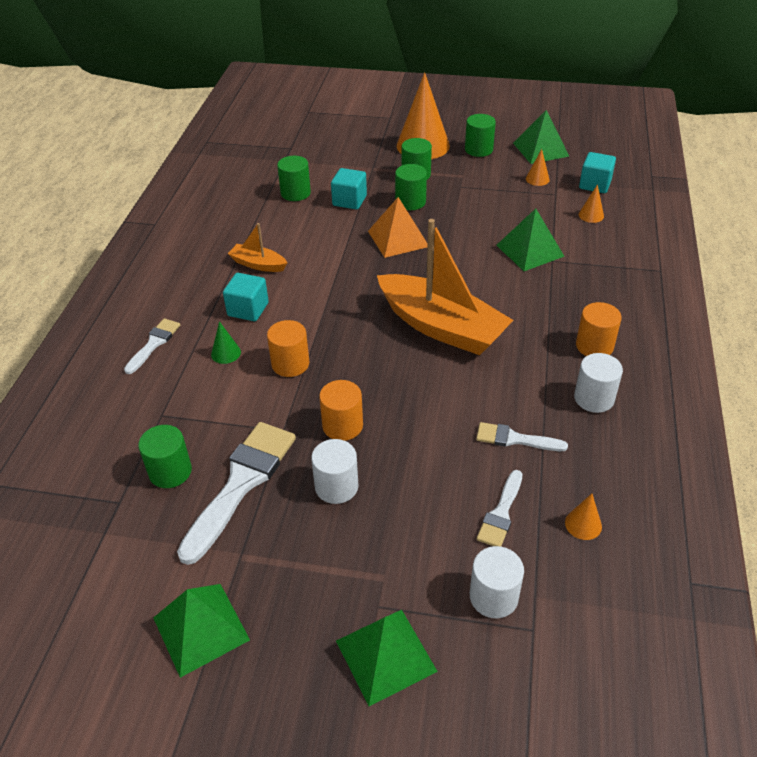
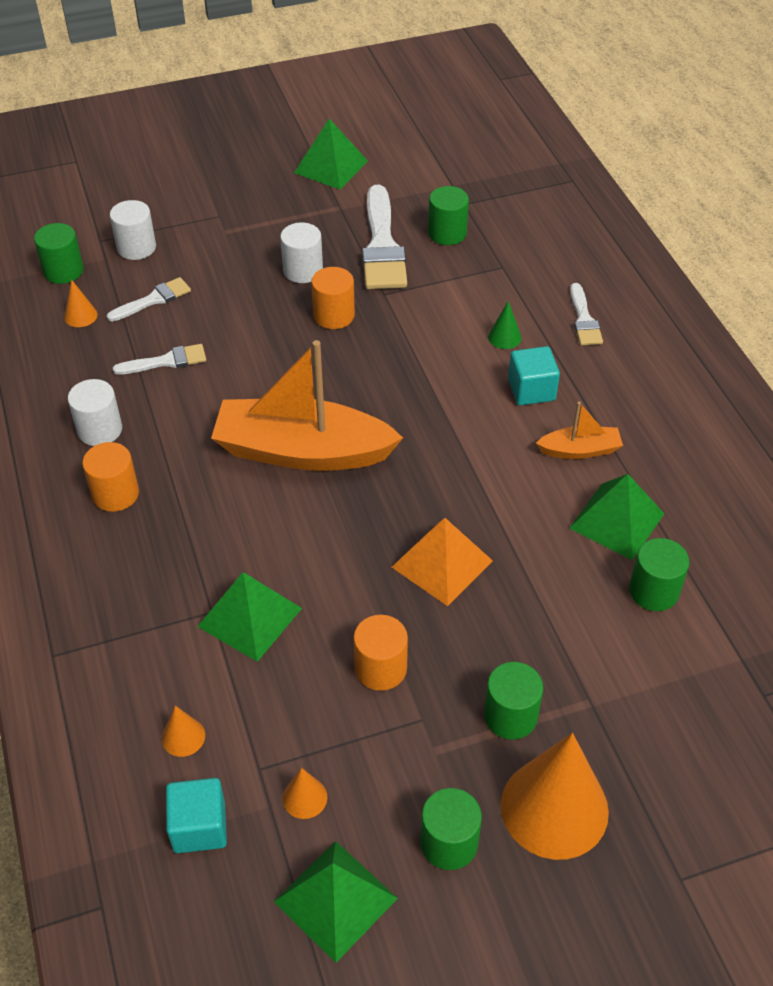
camera: 150 degrees right, 5 degrees up
orange cylinder [267,320,309,377] -> orange cylinder moved to [354,615,408,691]
turquoise cube [331,168,367,210] -> none
green pyramid [336,610,438,706] -> green pyramid moved to [569,474,664,560]
green cylinder [395,164,427,210] -> green cylinder moved to [34,223,84,284]
white brush [477,470,522,546] -> white brush turned 60 degrees clockwise [107,277,191,322]

